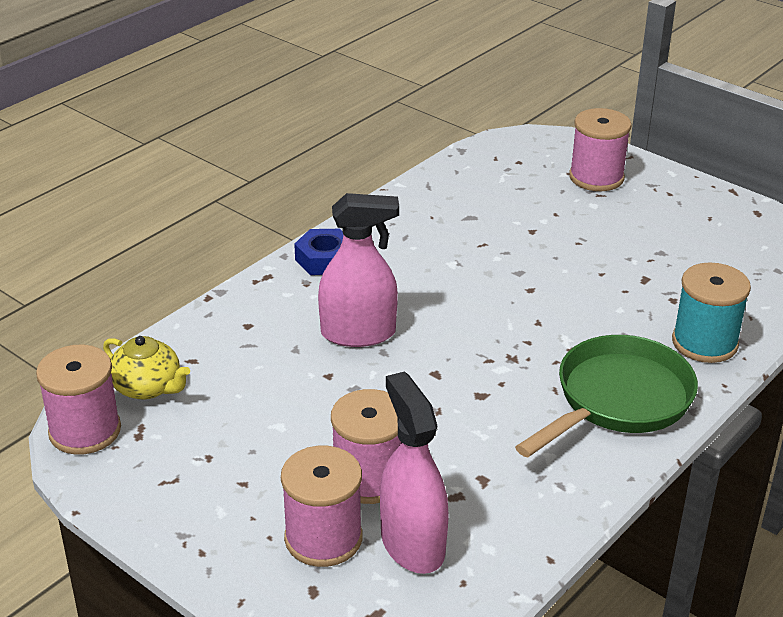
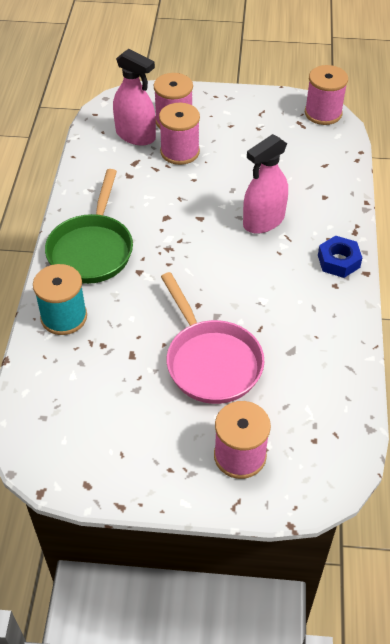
camera: 145 degrees right, 15 degrees up
yellow teapot [103,336,190,400] -> none
none -> pink pan [161,272,264,404]

